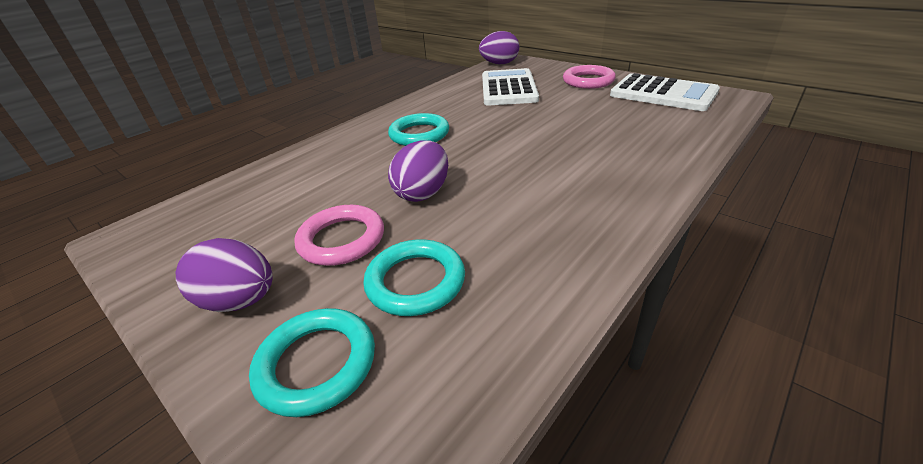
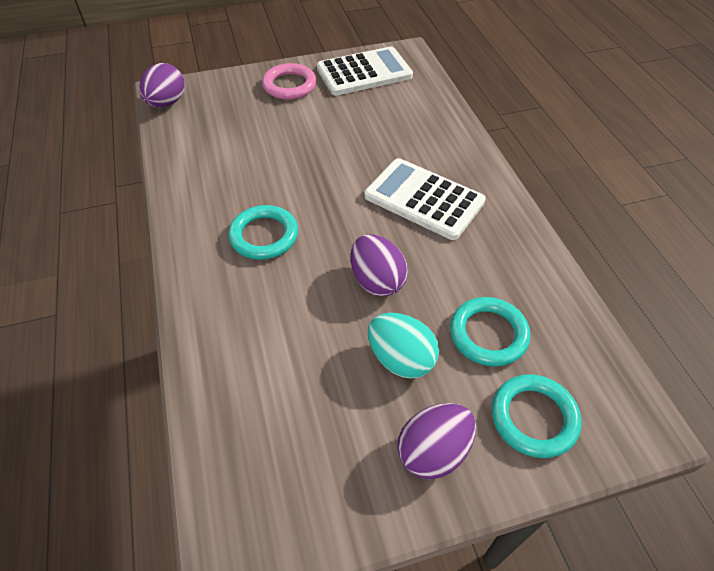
camera: 60 degrees left, 15 degrees up
pink ring [294,205,384,266] -> turquoise egg [368,313,439,379]
white calculator [482,68,539,105] -> white calculator moved to [364,158,486,240]

